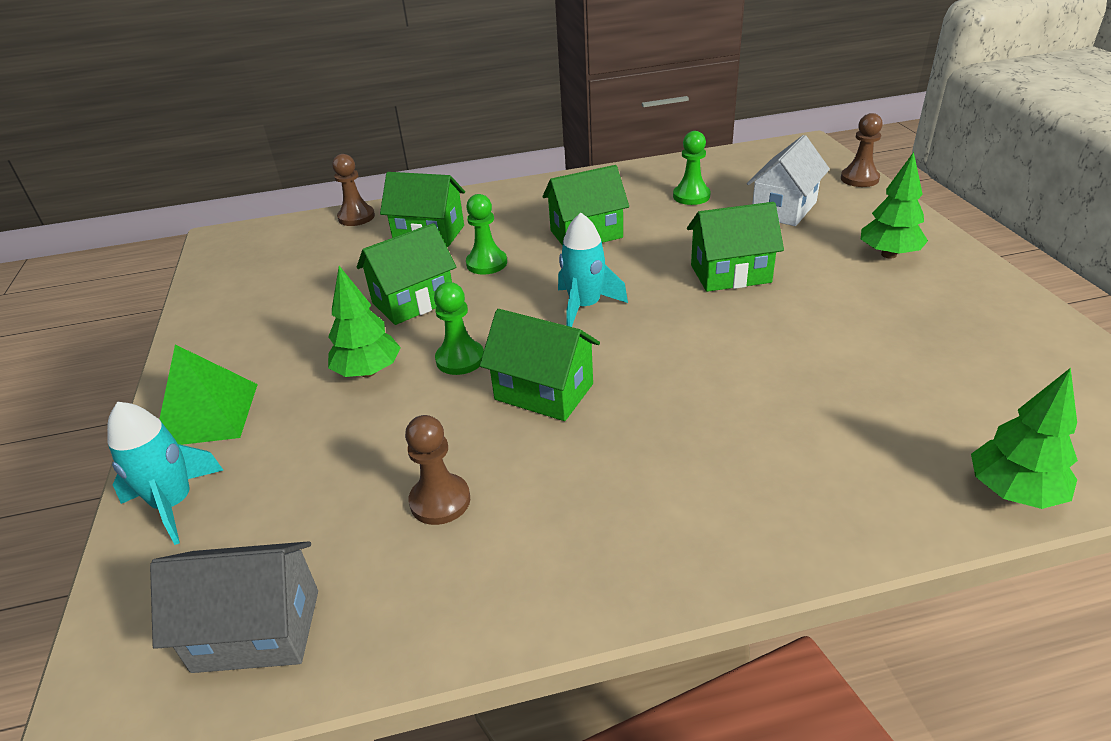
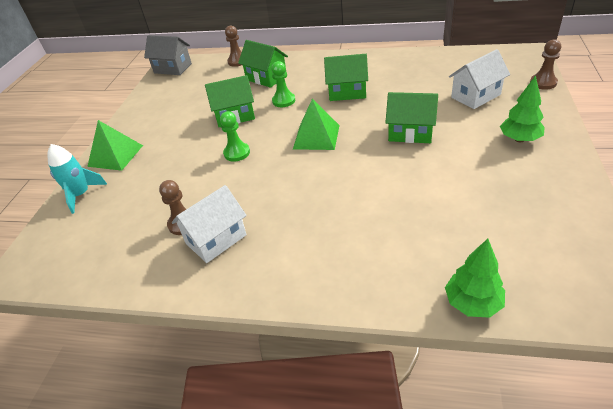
camera: 25 degrees right, 5 degrees up
grey house [150,541,318,673] -> grey house moved to [144,35,192,75]
green tree [328,266,401,377] -> none
green house [480,309,600,421] -> none
turquoise rocket [558,213,628,327] -> green pyramid [293,99,340,150]
green pawn [673,131,711,205] -> none
none -> white house [172,185,247,263]

